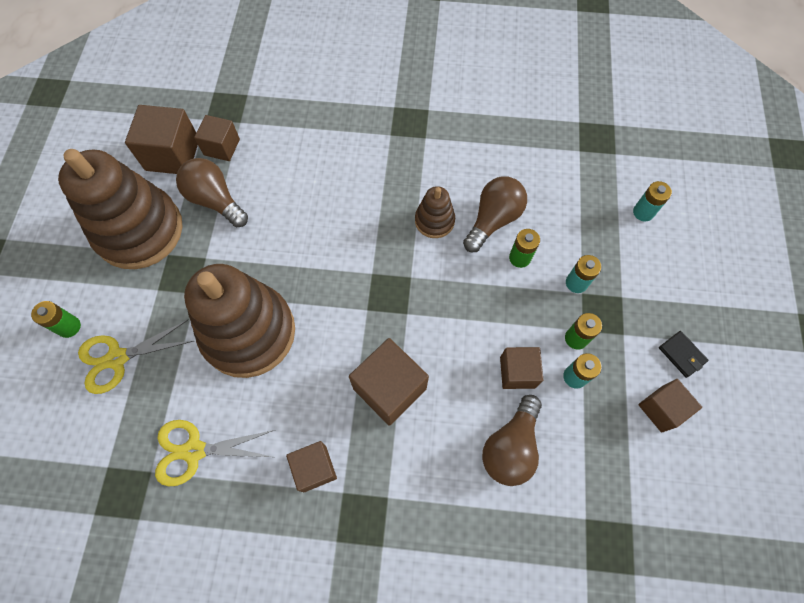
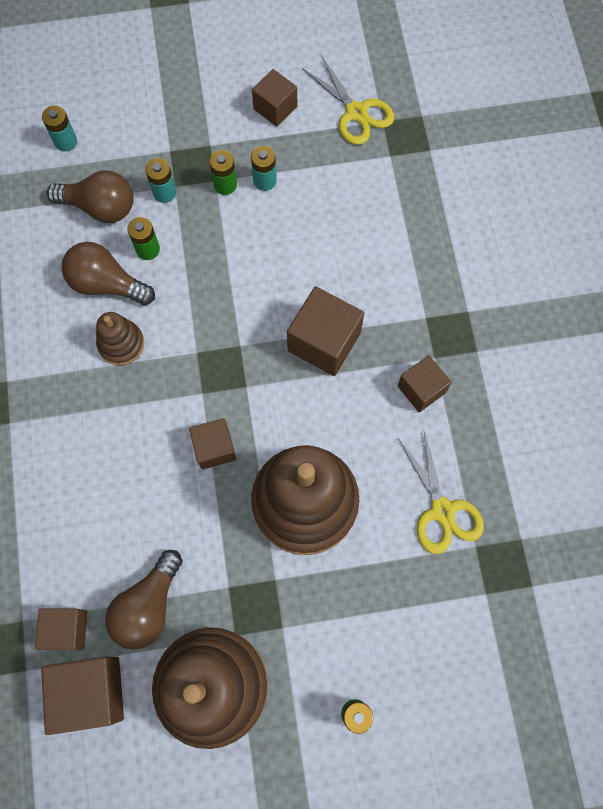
camera: 105 degrees left, 5 degrees up
yellow scissors [78,320,193,394] -> yellow scissors moved to [302,55,394,145]
brown light bulb [482,395,542,486] -> brown light bulb moved to [47,170,134,223]
brown cube [500,347,544,389] -> brown cube moved to [189,418,236,470]
black wallet [659,331,708,378] -> none

